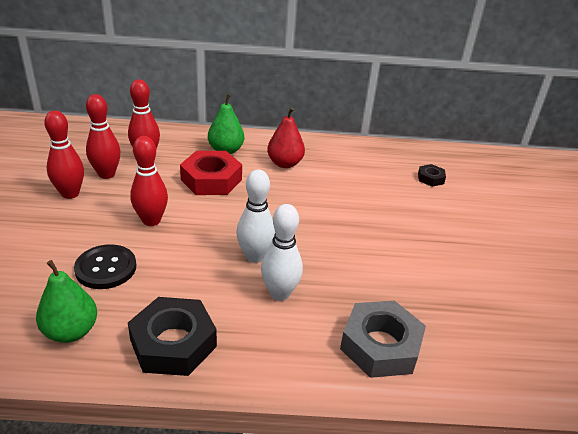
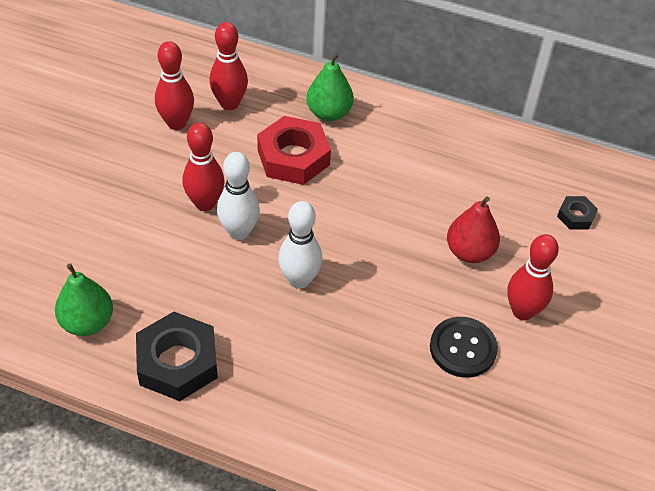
camera: 20 degrees right, 15 degrees up
red bowling pin [44,111,84,199] -> red bowling pin moved to [507,234,559,320]
black button [74,244,136,289] -> black button moved to [430,317,498,378]
white bowling pin [261,204,303,301] -> white bowling pin moved to [217,152,260,240]
red pear [267,107,305,168] -> red pear moved to [447,196,500,263]
grey nut [340,301,426,378] -> none

